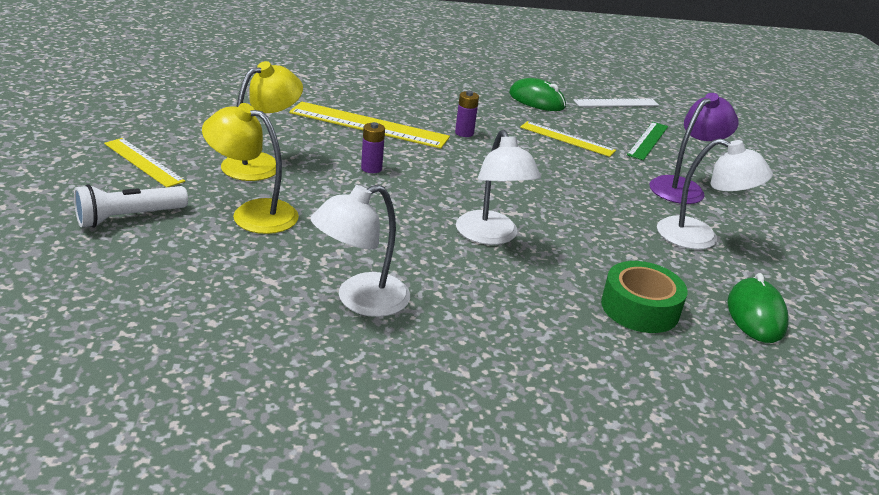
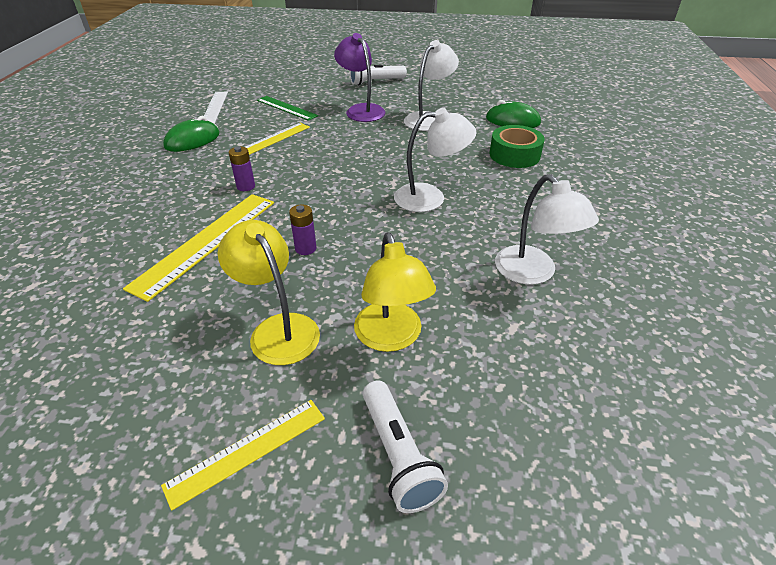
camera: 75 degrees left, 10 degrees up
yellow lamp [202,103,299,234] -> yellow lamp turned 45 degrees counterclockwise [354,232,436,352]
none -> white flashlight [350,65,407,85]

